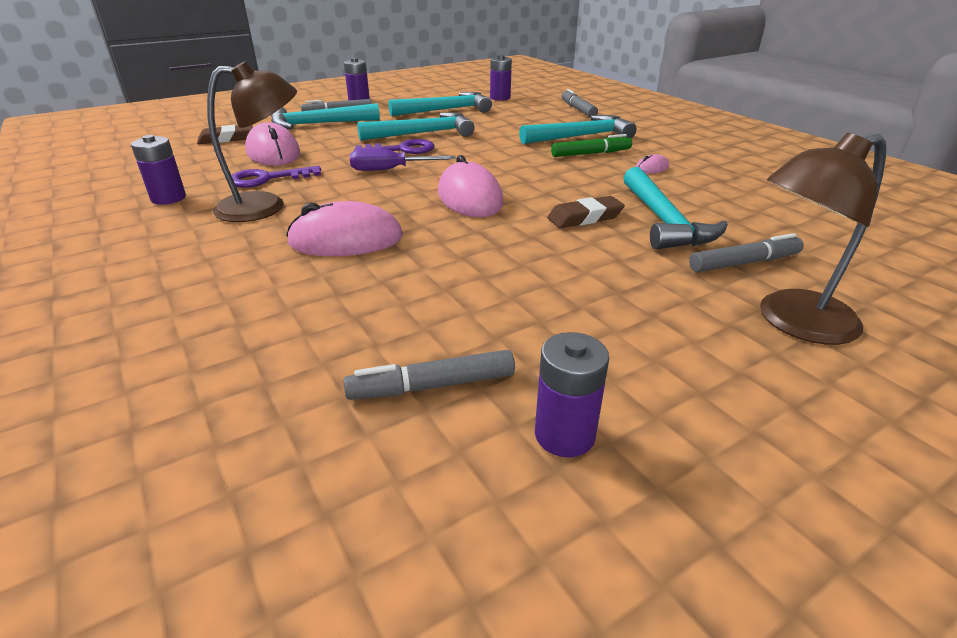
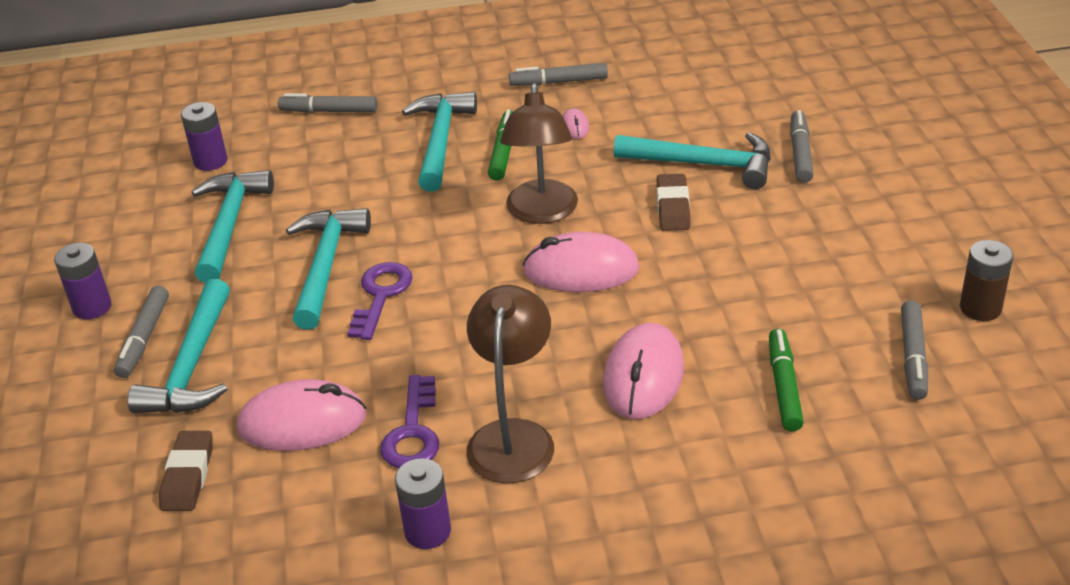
camera: 65 degrees left, 5 degrees up
purple screwdriver [350,149,456,171] -> none
purple battery [535,332,609,458] -> brown battery [960,240,1013,321]
brown lamp [760,133,886,345] -> brown lamp moved to [500,83,578,224]
none -> grey marker [509,63,608,86]
none -> green marker [769,329,804,432]

